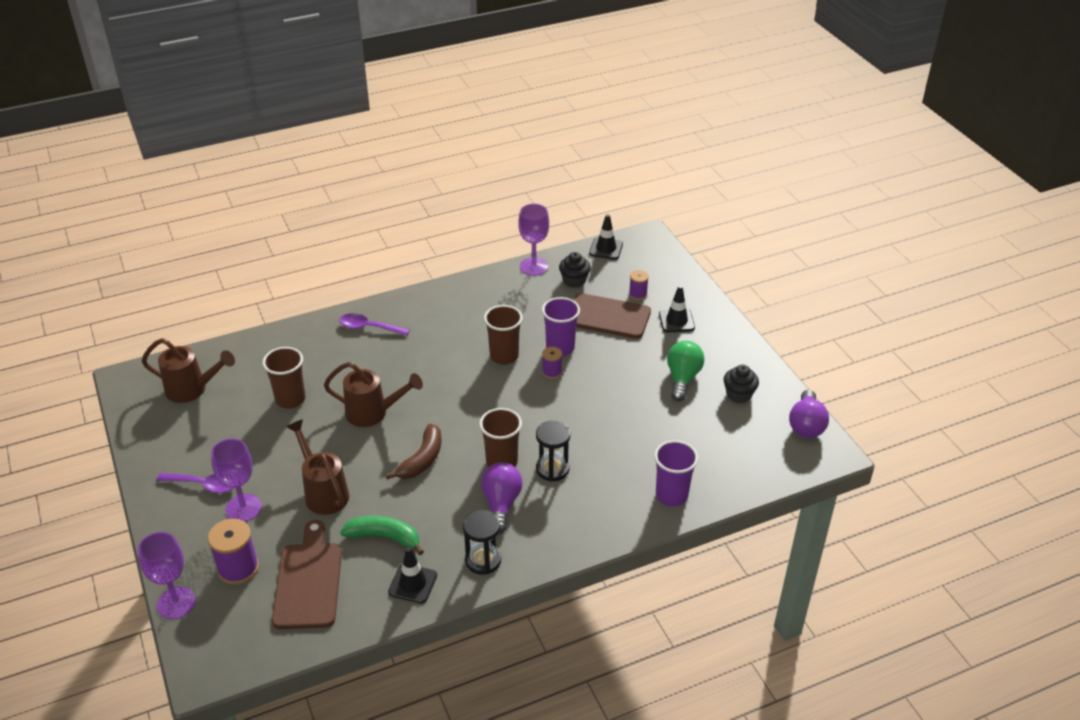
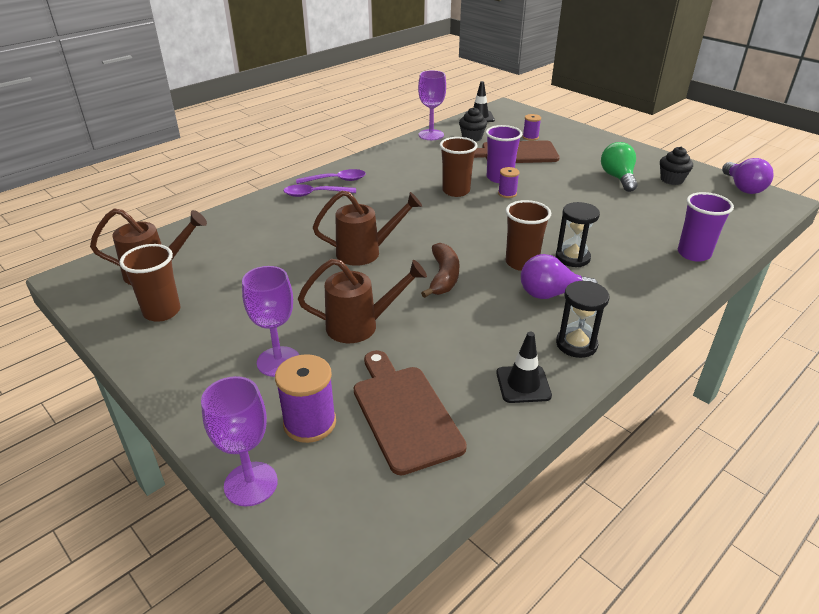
camera: 20 degrees left, 5 degrees down
purple spoon [157,473,234,493] -> purple spoon moved to [296,169,366,184]
brown cup [262,347,305,408] -> brown cup moved to [119,244,180,322]
brown watering can [286,419,349,515] -> brown watering can turned 135 degrees clockwise [298,259,427,343]
green banana [340,516,424,555] -> none
purple light bulb [481,462,522,534] -> purple light bulb turned 75 degrees counterclockwise [521,254,598,299]
black traffic cone [659,285,695,333] -> none

